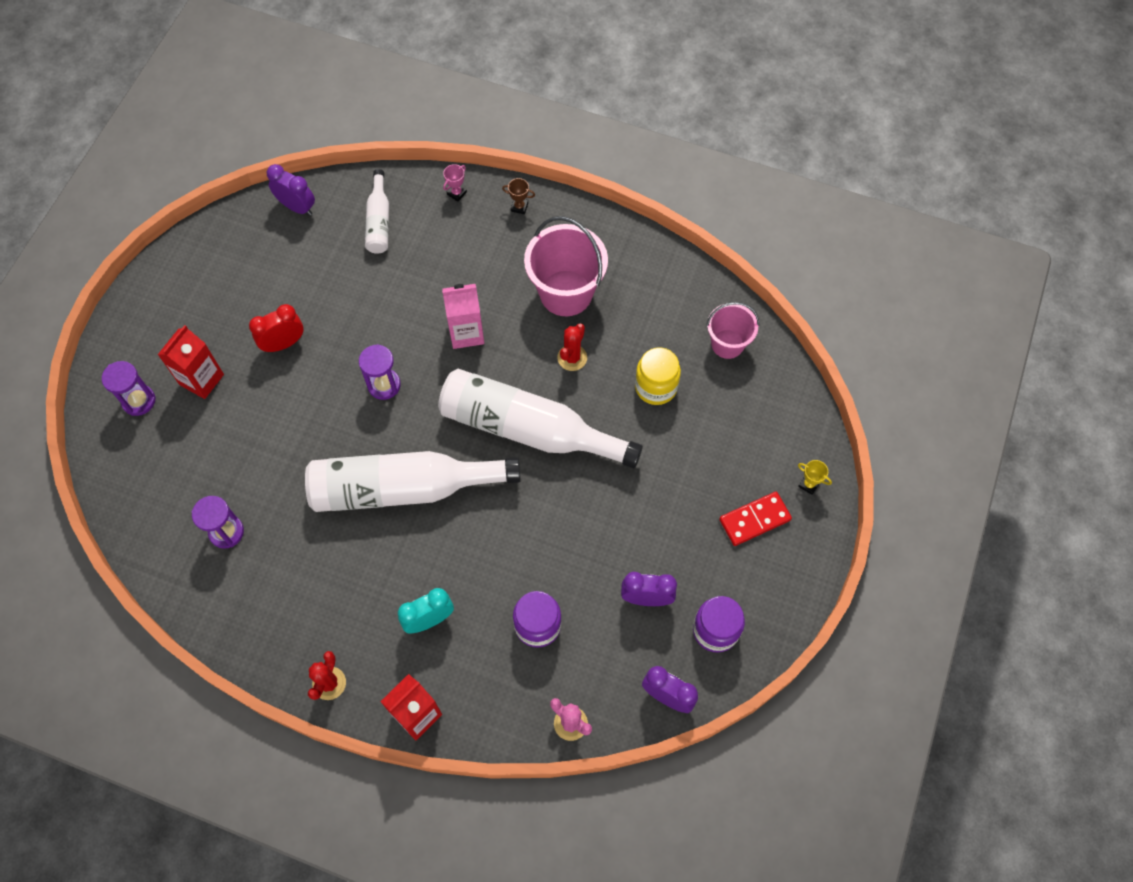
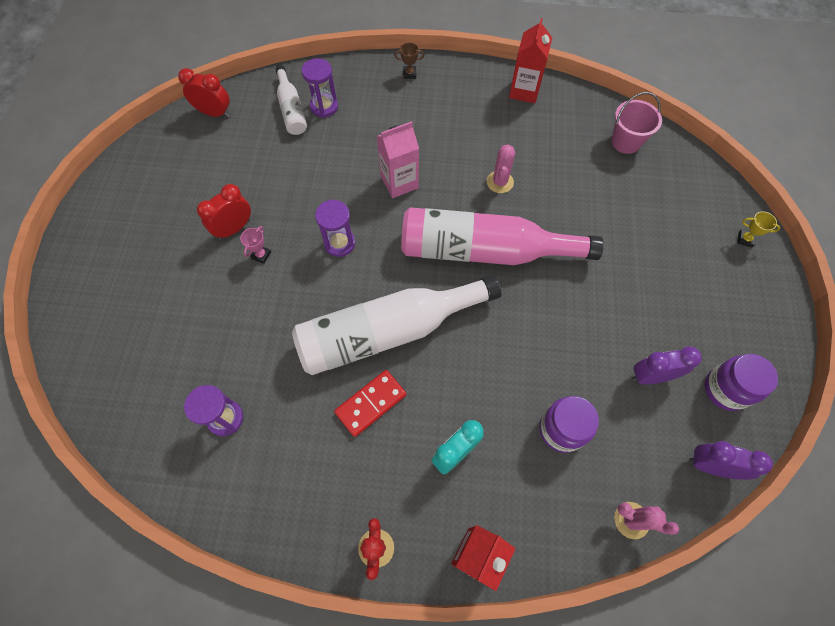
camera: 15 degrees left, 0 degrees up
purple hourglass [102,361,156,416] -> purple hourglass moved to [302,58,338,118]
red carton [158,325,224,399] -> red carton moved to [509,18,552,103]
purple clock [267,164,315,216] -> red clock [178,68,230,117]
white bottle [438,369,643,468] -> pink bottle [401,207,604,265]
pink trophy [443,164,467,202] -> pink trophy moved to [240,226,271,264]
pink bucket [524,216,608,316] -> none
red cactus [557,323,587,371] -> pink cactus [487,144,515,193]
yellow jar [635,348,681,405] -> none
red domino [719,492,792,546] -> red domino moved to [334,370,406,437]

